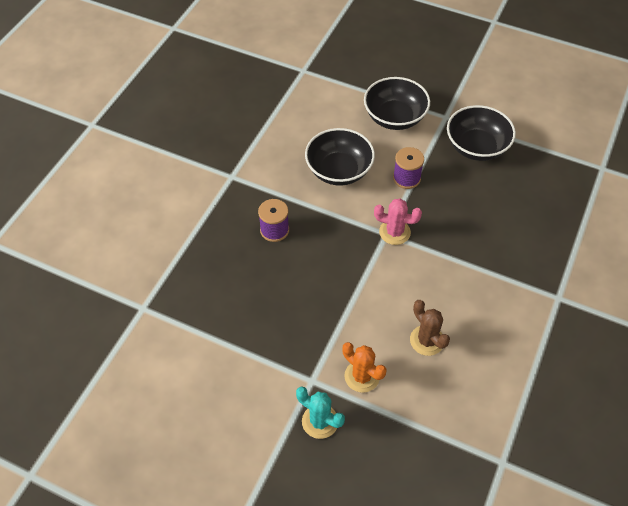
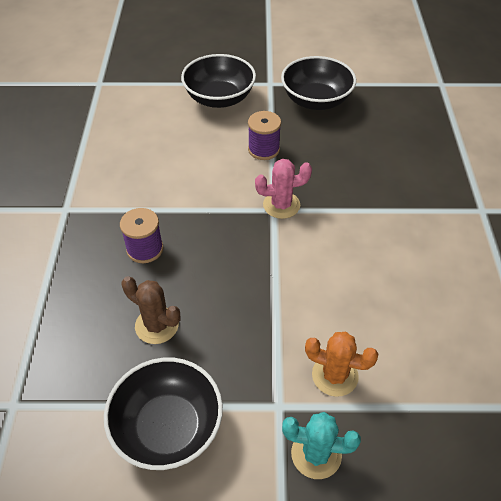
camera: 25 degrees left, 5 degrees down
black bowl [305,128,375,186] -> black bowl moved to [104,358,223,470]
brown cactus [410,300,450,356] -> brown cactus moved to [121,276,180,344]

